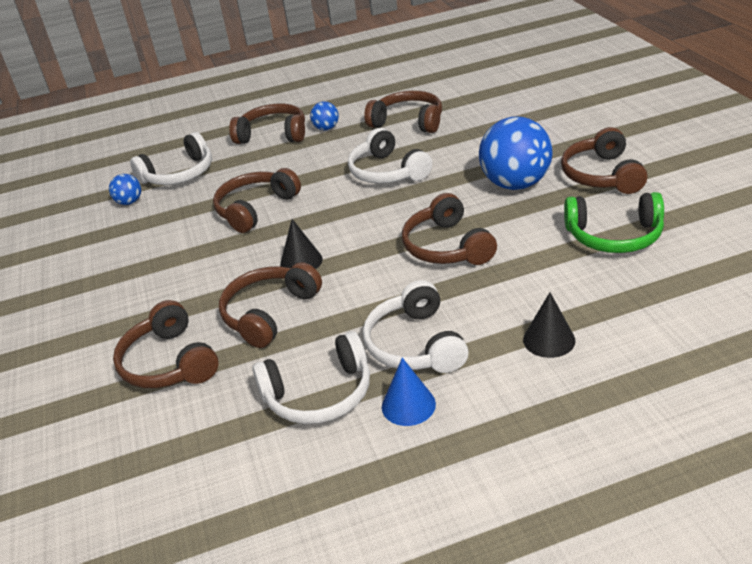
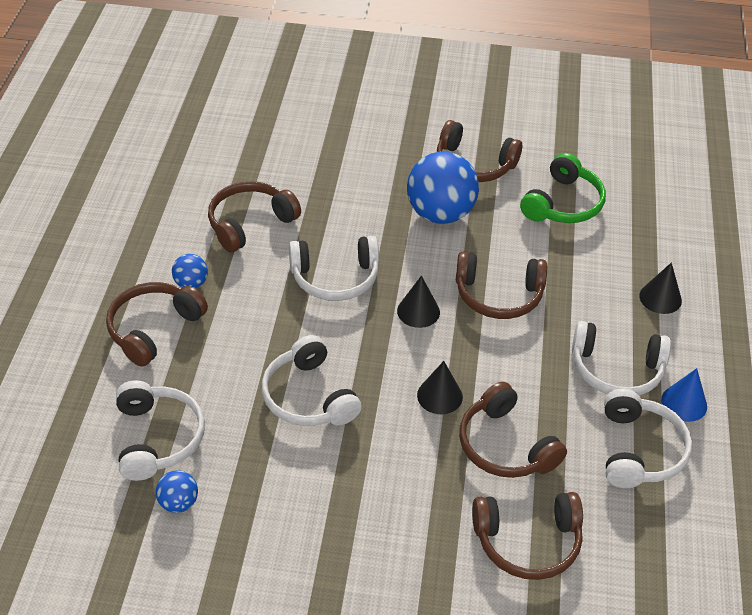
camera: 70 degrees left, 10 degrees up
brown headphones [213,168,301,233] -> white headphones [262,335,362,426]
none -> black cone [397,276,440,328]

